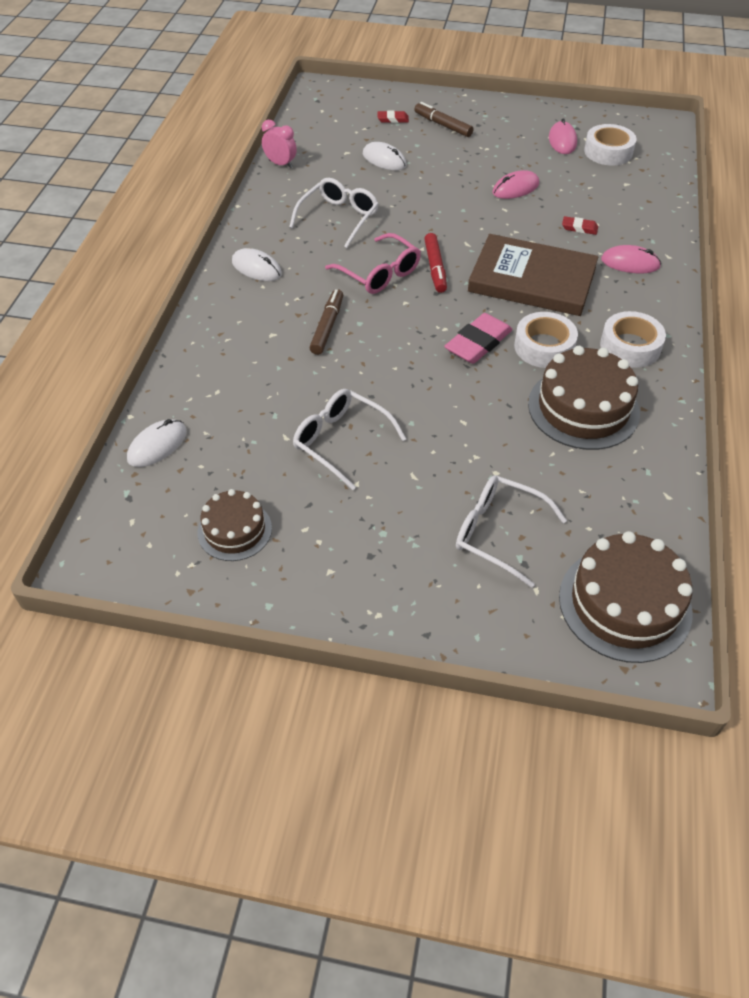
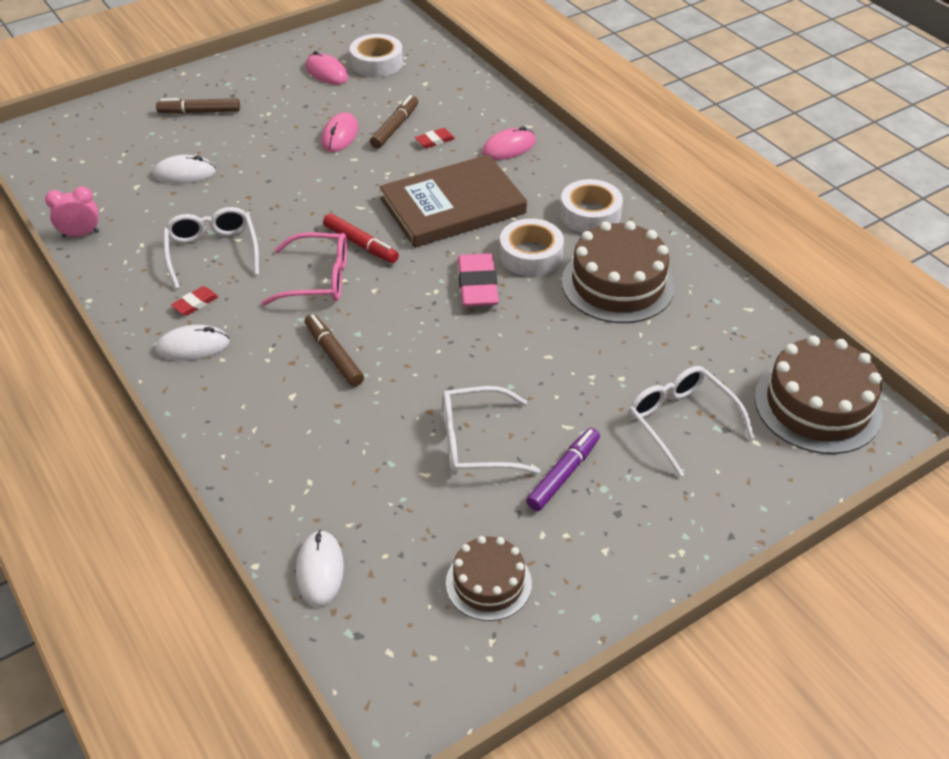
camera: 45 degrees left, 5 degrees down
red eraser [378,111,409,123] -> red eraser moved to [171,286,218,316]
white glasses [456,475,567,588] -> white glasses turned 75 degrees clockwise [629,366,755,477]
none -> brown marker [370,95,418,149]
none -> purple marker [526,428,600,511]

